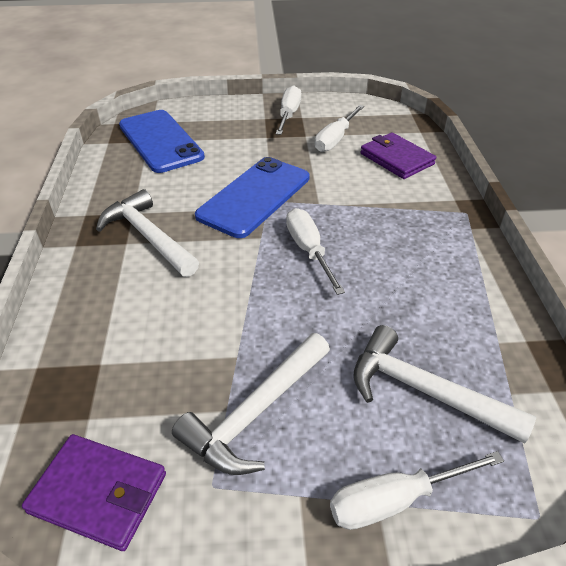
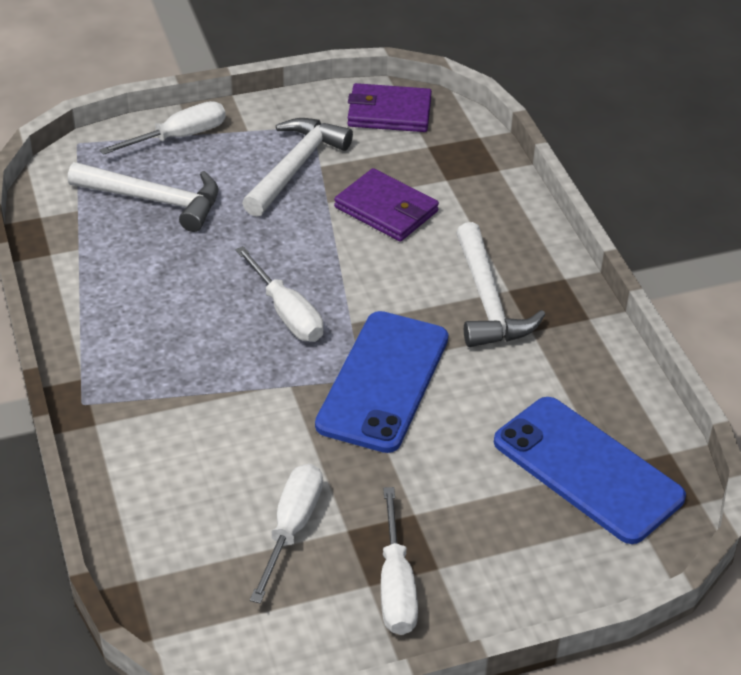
camera: 165 degrees right, 0 degrees up
white hammer [96,189,199,277] -> white hammer turned 45 degrees clockwise [456,222,545,347]
purple wallet [361,132,436,179] -> purple wallet moved to [334,168,439,242]

